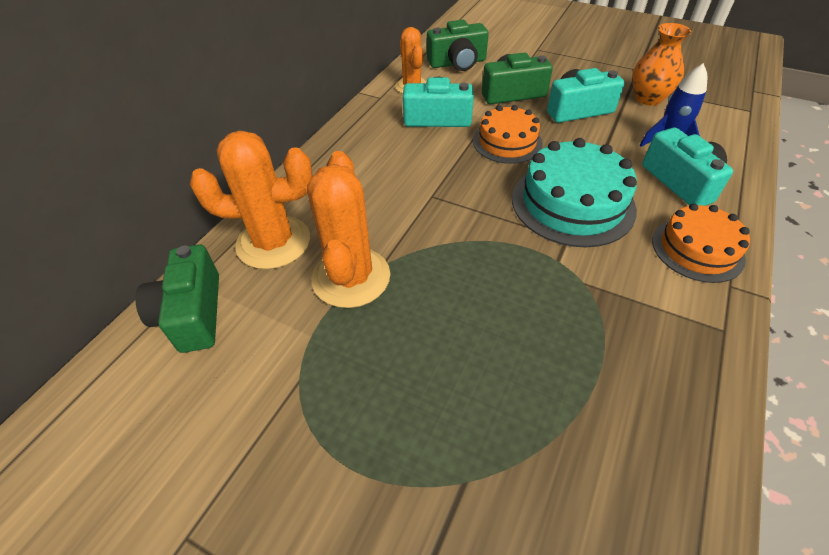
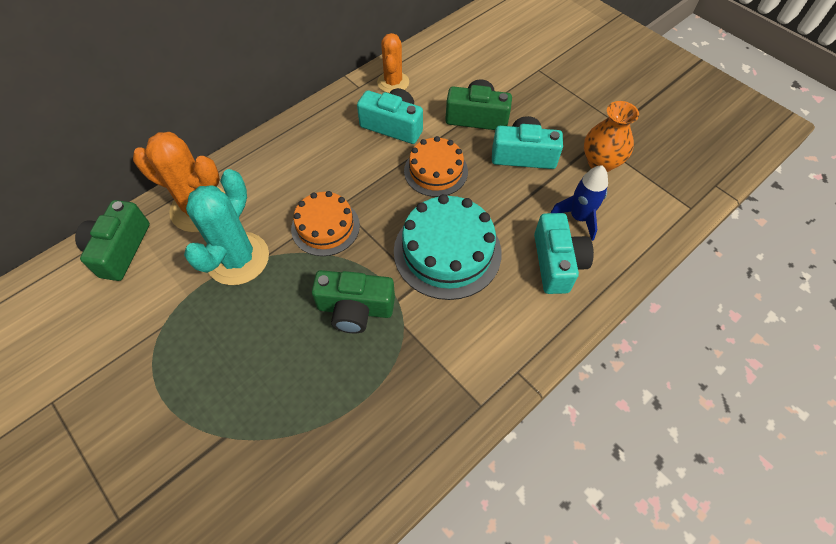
camera: 20 degrees right, 10 degrees up
orange cactus [307,151,390,308] -> turquoise cactus [184,169,269,285]
green camera [427,20,489,71] -> green camera moved to [312,270,395,334]
orange cake [652,203,750,283] -> orange cake moved to [291,191,360,256]

